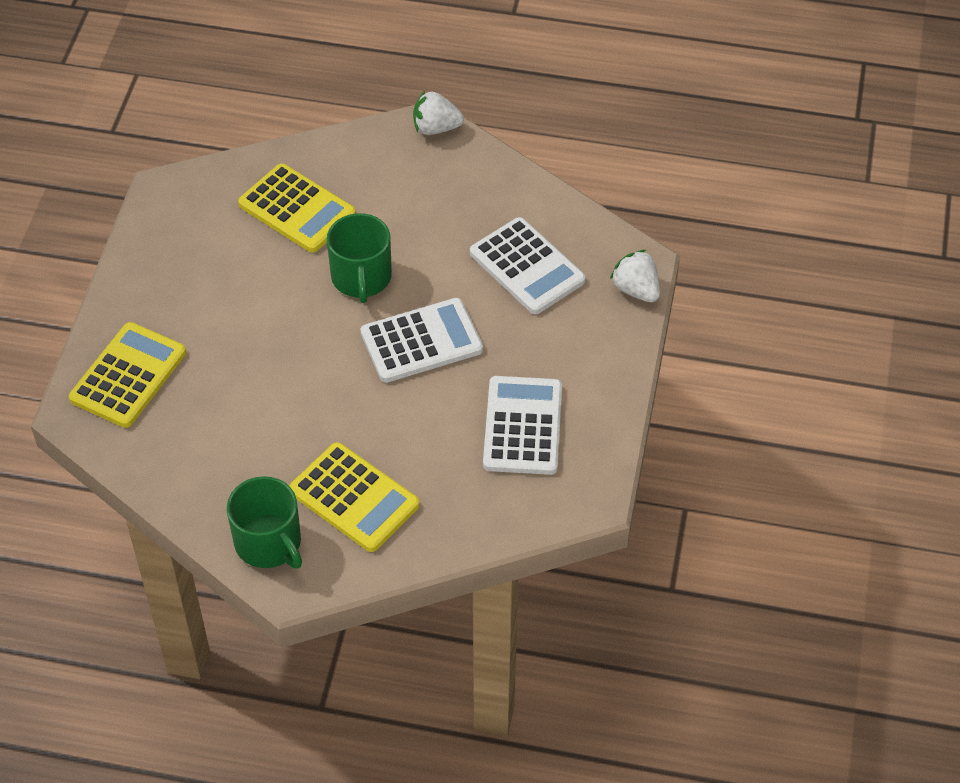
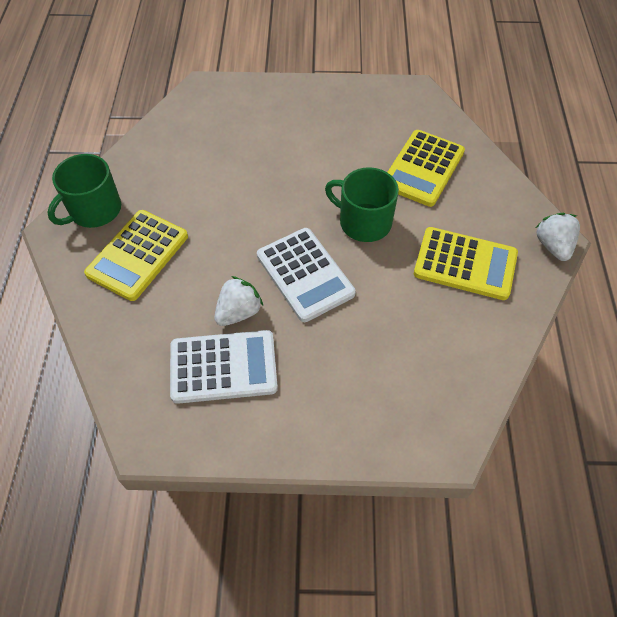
camera: 80 degrees right, 5 degrees up
yellow calculator [69,322,186,428] -> yellow calculator moved to [414,227,518,300]
green mug [327,213,392,303] -> green mug turned 45 degrees clockwise [325,167,399,242]
white calculator [470,217,586,314] -> none
white strawberry [610,250,660,302] -> white strawberry moved to [214,276,263,326]

